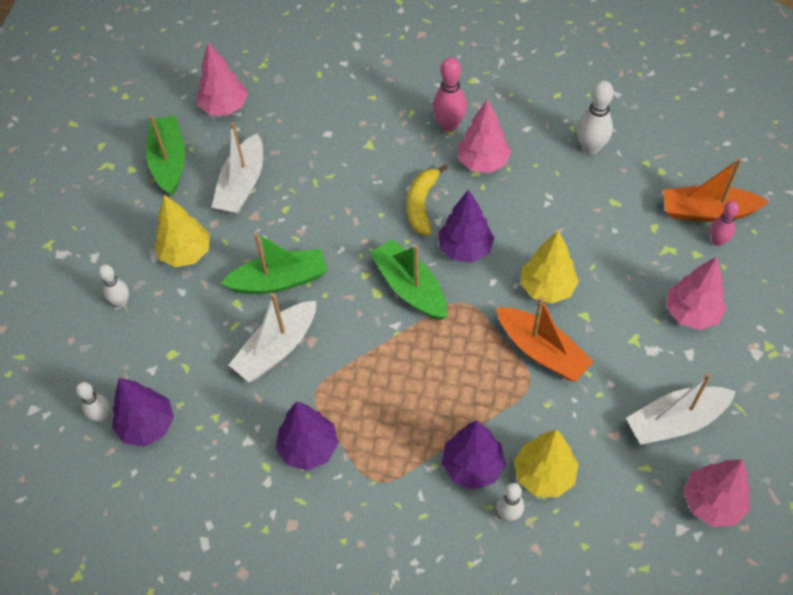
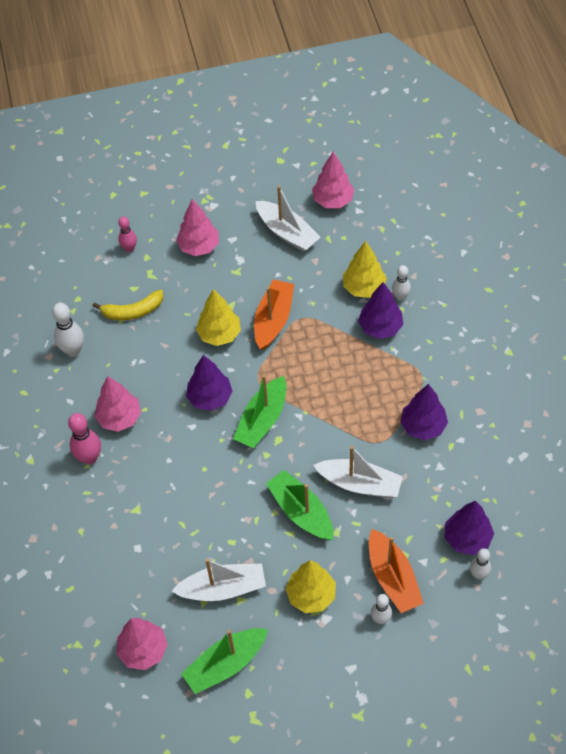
camera: 115 degrees left, 0 degrees up
yellow banana [407,164,448,236] -> yellow banana moved to [93,290,163,320]
orange boat [663,158,768,222] -> orange boat moved to [369,529,424,613]

